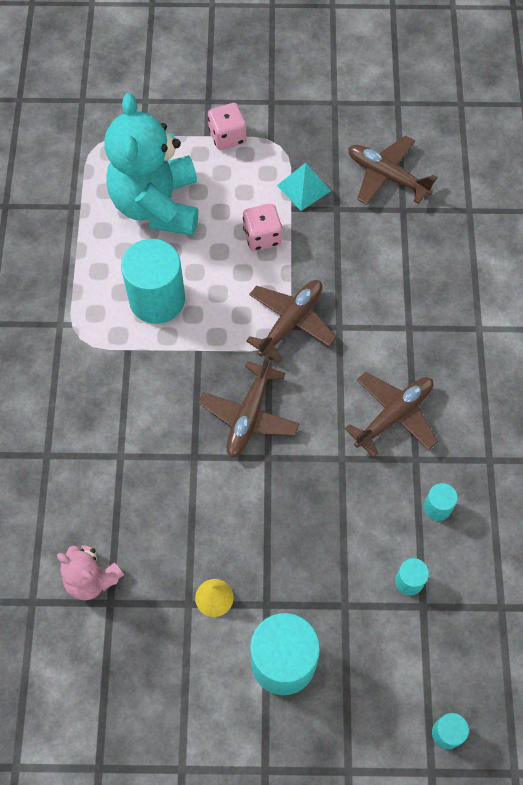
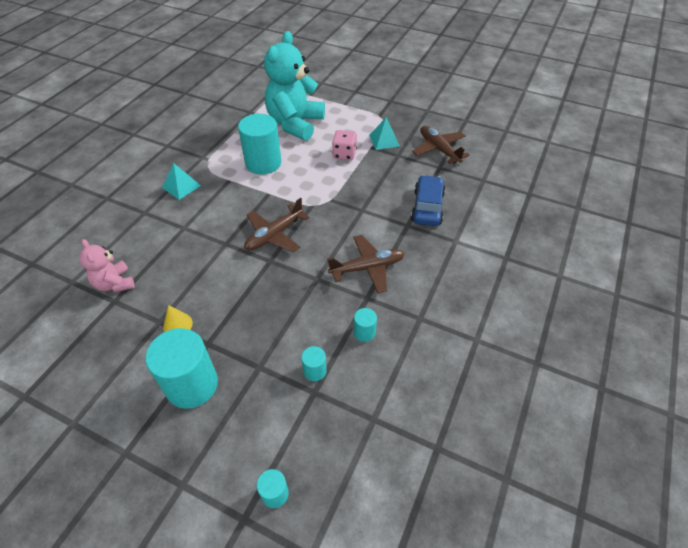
camera: 25 degrees right, 15 degrees down
pink dice [208,103,246,150] -> none
brown plane [246,280,337,363] -> none
none -> turquoise pyramid [162,163,201,200]
none -> blue car [411,175,445,226]

